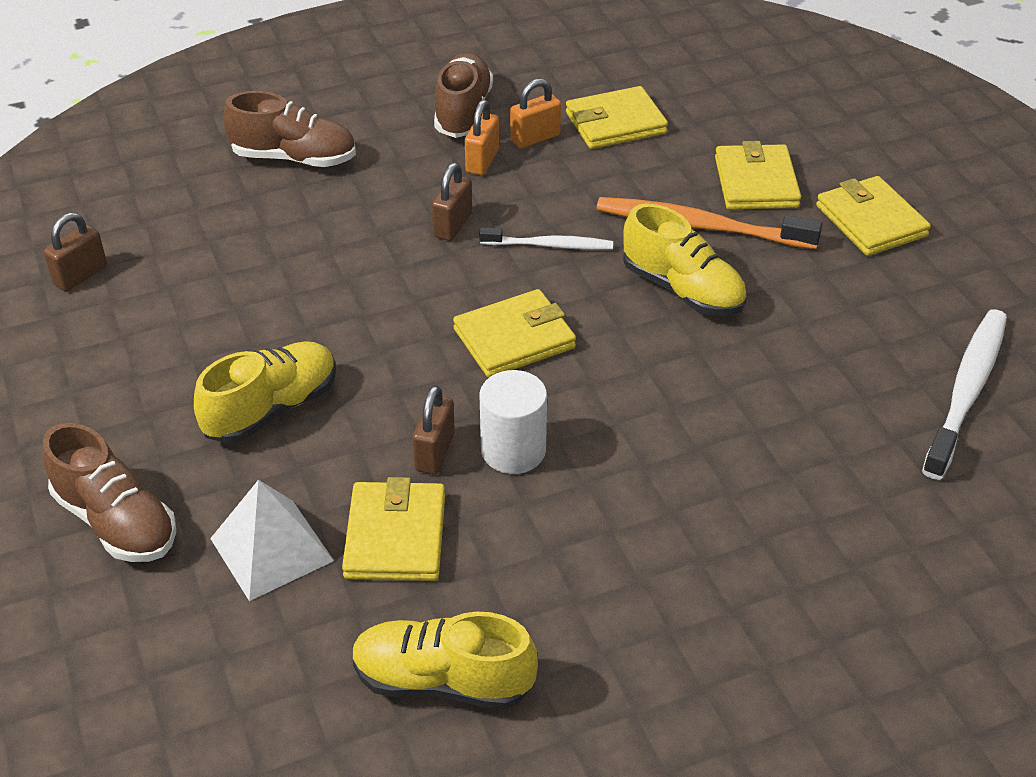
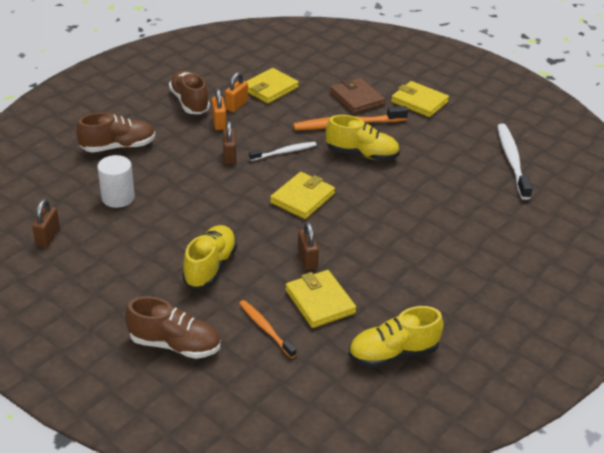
camera: 30 degrees left, 5 degrees down
white pyramid [210,480,334,601] -> orange toothbrush [239,300,296,358]
white cylinder [480,370,547,474] -> white cylinder moved to [97,155,135,208]
yellow wallet [715,141,801,210] -> brown wallet [330,78,385,114]

